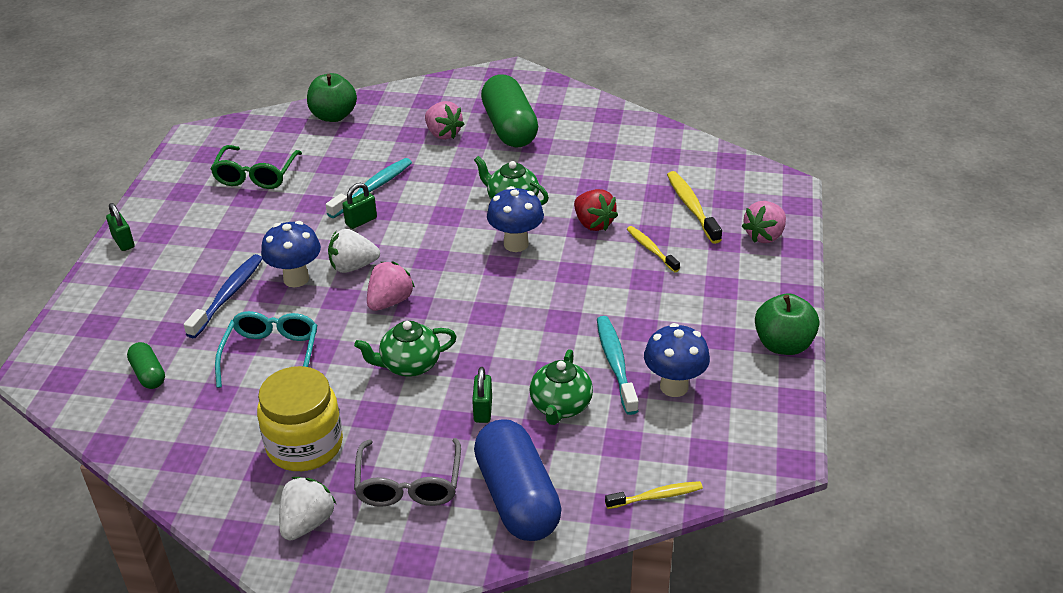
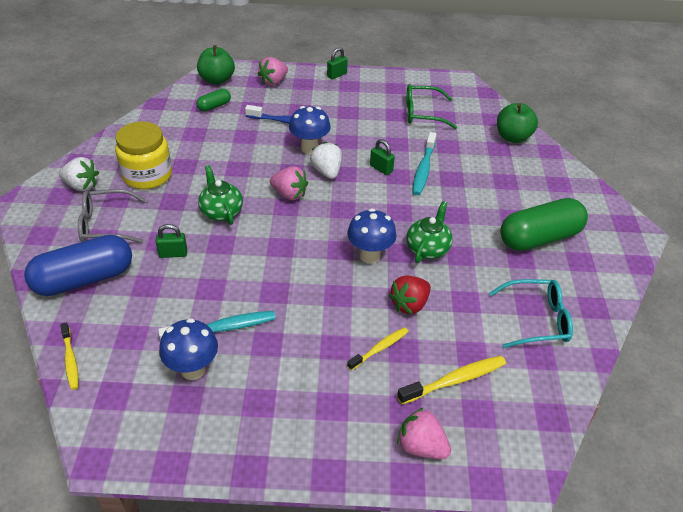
camera: 80 degrees right, 5 degrees up
turquoise glasses [215,311,317,388] -> turquoise glasses moved to [489,279,573,348]
turquoise toothbrush [326,158,412,218] -> turquoise toothbrush turned 75 degrees clockwise [412,132,437,195]
pink strawberry [425,101,465,140] -> pink strawberry moved to [258,57,288,86]
green teapot [529,349,593,425] -> none
green apple [755,294,819,355] -> green apple moved to [197,45,235,85]

